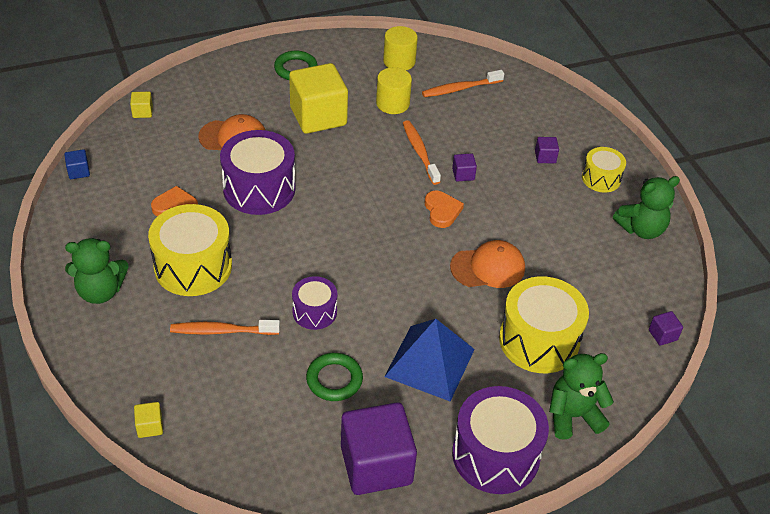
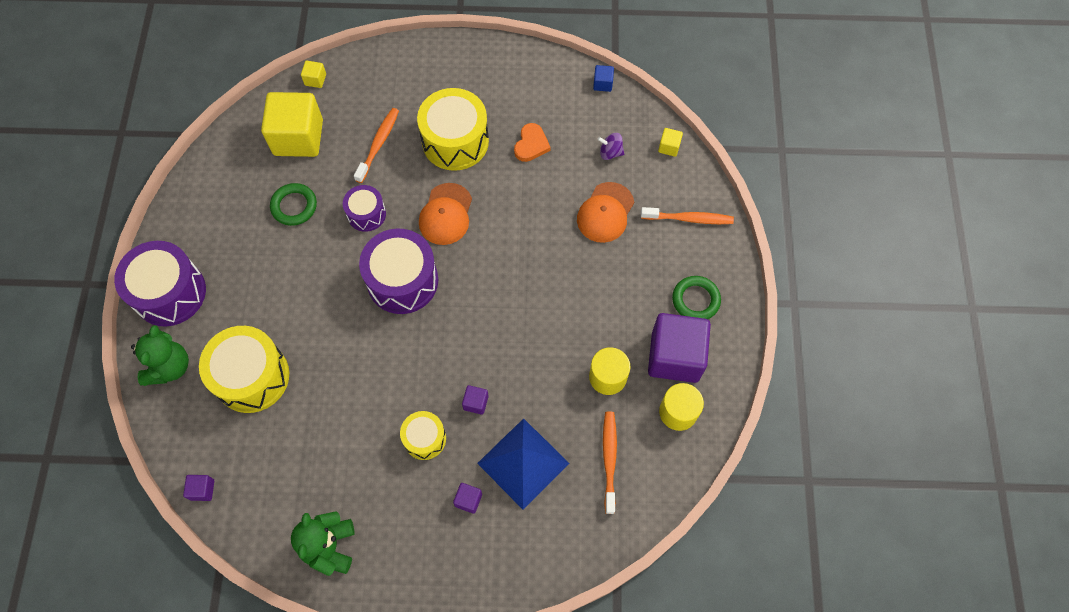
camera: 115 degrees right, 20 degrees up
green teddy bear [65,238,128,304] -> none
purple drum [220,130,295,215] -> purple drum moved to [359,229,438,314]
yellow cube [289,63,348,134] -> yellow cube moved to [261,92,323,157]
purple cube [341,402,417,495] -> purple cube moved to [648,313,711,383]
blue pyramid [384,319,475,402] -> blue pyramid moved to [477,418,569,510]
orange toothbrush [403,120,441,185] -> orange toothbrush moved to [641,207,734,224]
orange heart [425,191,464,228] -> none
orange cap [450,240,525,288] -> orange cap moved to [419,183,472,245]
yellow drum [582,147,626,193] -> yellow drum moved to [400,411,446,460]
none -> purple spinning top [597,133,624,160]

